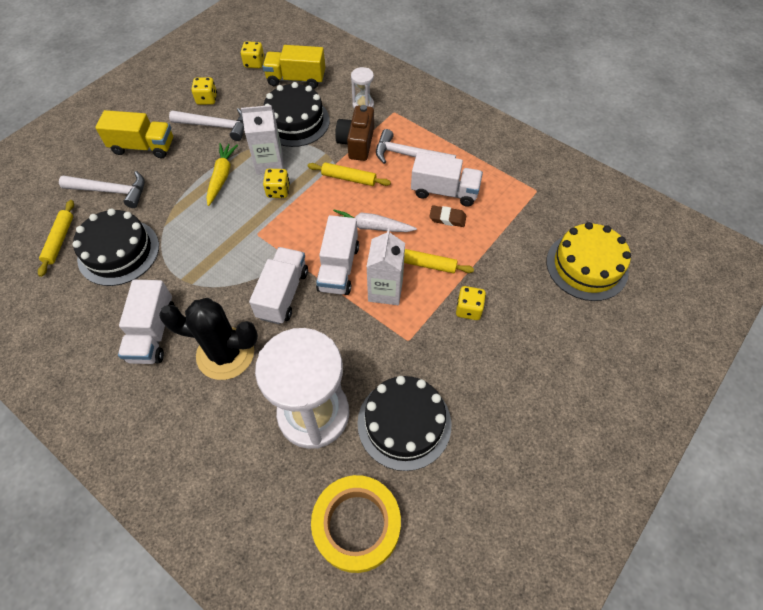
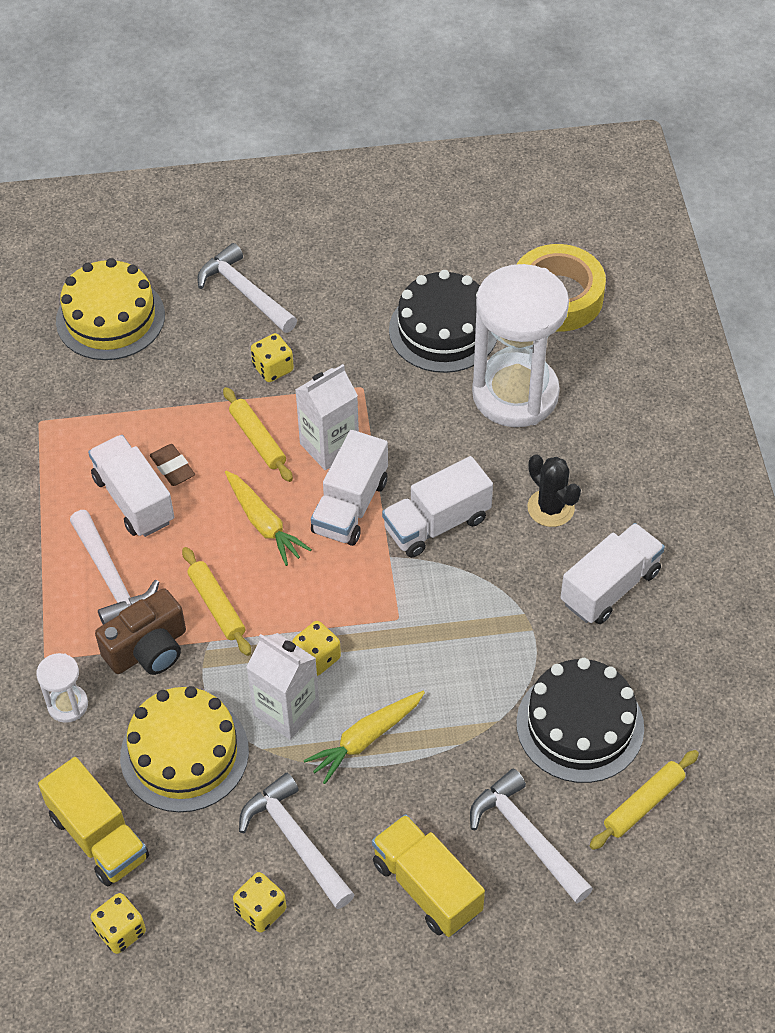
camera: 135 degrees left, 5 degrees down
black cactus [159,298,258,380] -> black cactus [527,454,581,527], size x0.61
black cake [264,82,330,147] -> yellow cake [120,686,249,812]
white truck [316,215,359,295] -> white truck turned 150 degrees clockwise [311,430,388,546]
white carrot [333,210,417,232] -> yellow carrot [225,471,312,566]
none -> white hammer [198,243,297,333]

